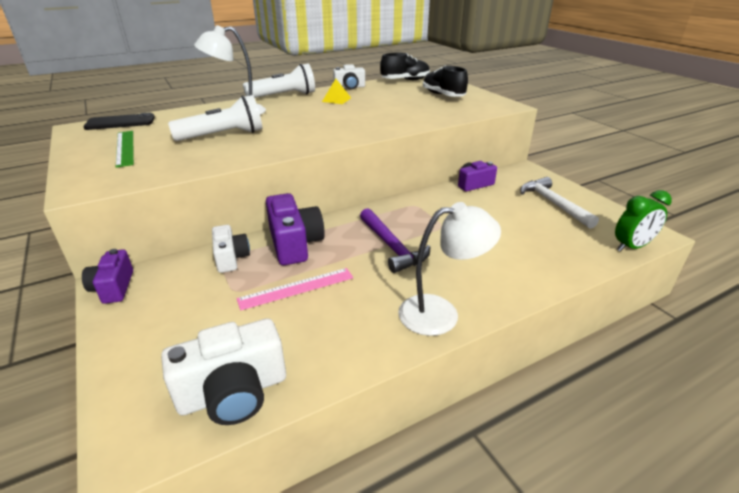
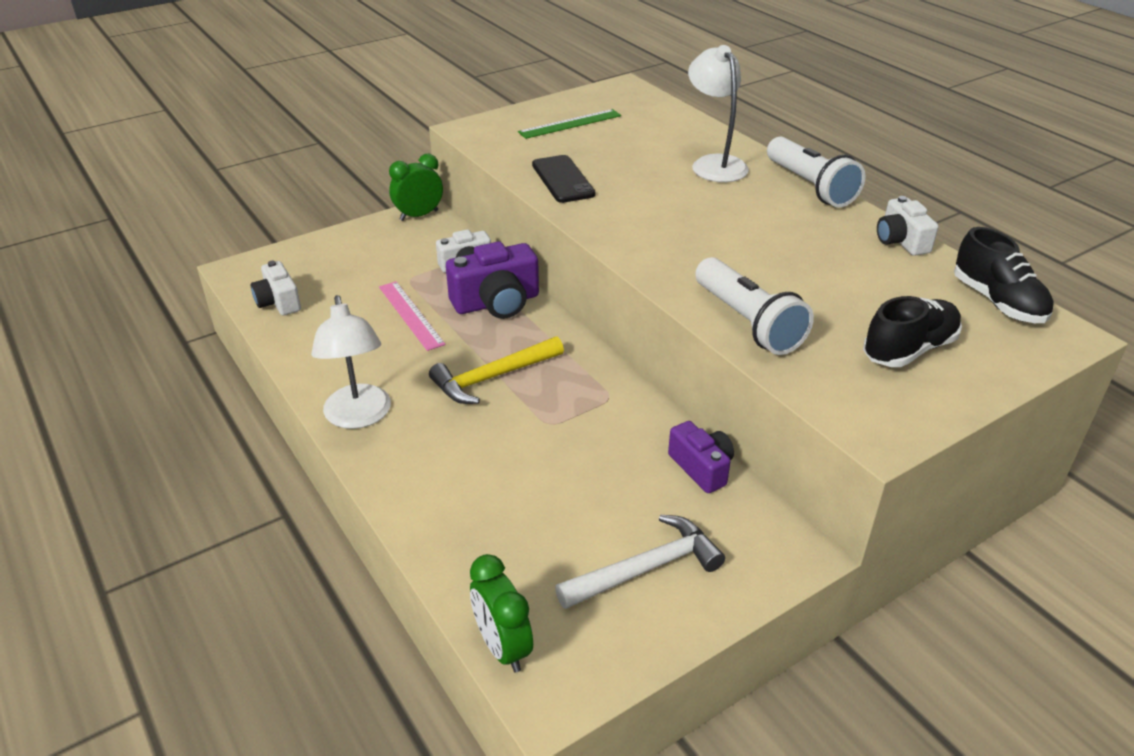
camera: 85 degrees right, 5 degrees up
purple camera [82,249,133,304] -> green clock [389,154,443,221]
black phone [83,113,155,130] -> black phone moved to [532,155,596,203]
white camera [161,318,286,425] -> white camera [251,261,301,316], size x0.63
white flashlight [168,95,262,141] -> white flashlight moved to [695,257,814,355]
yellow pyramid [322,79,351,104] -> none
purple hammer [360,208,430,273] -> yellow hammer [429,336,564,404]

